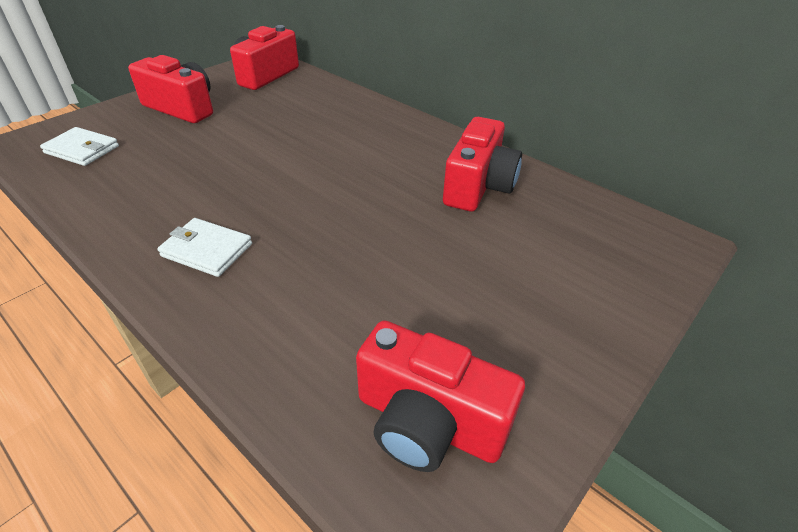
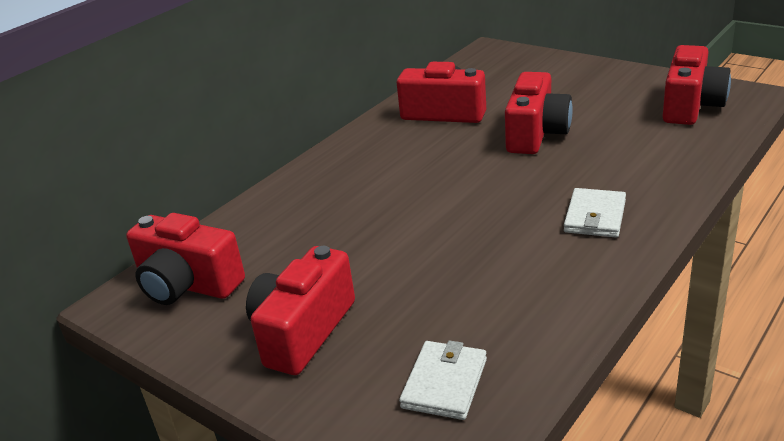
camera: 90 degrees left, 10 degrees down
none -> red camera [505,72,573,154]

